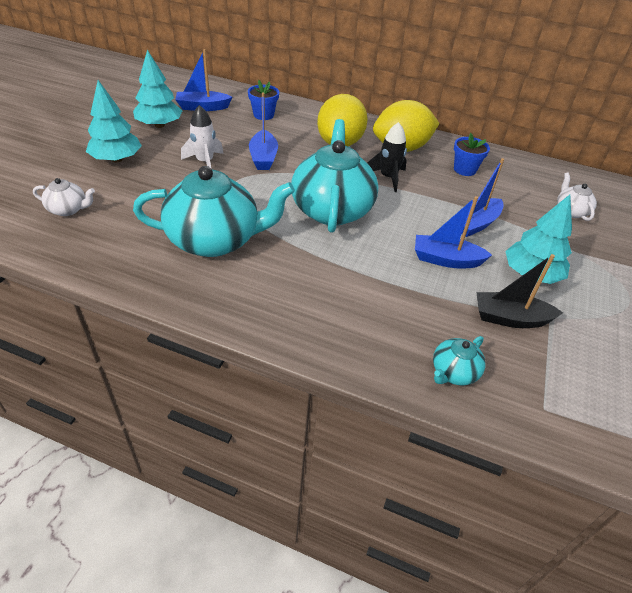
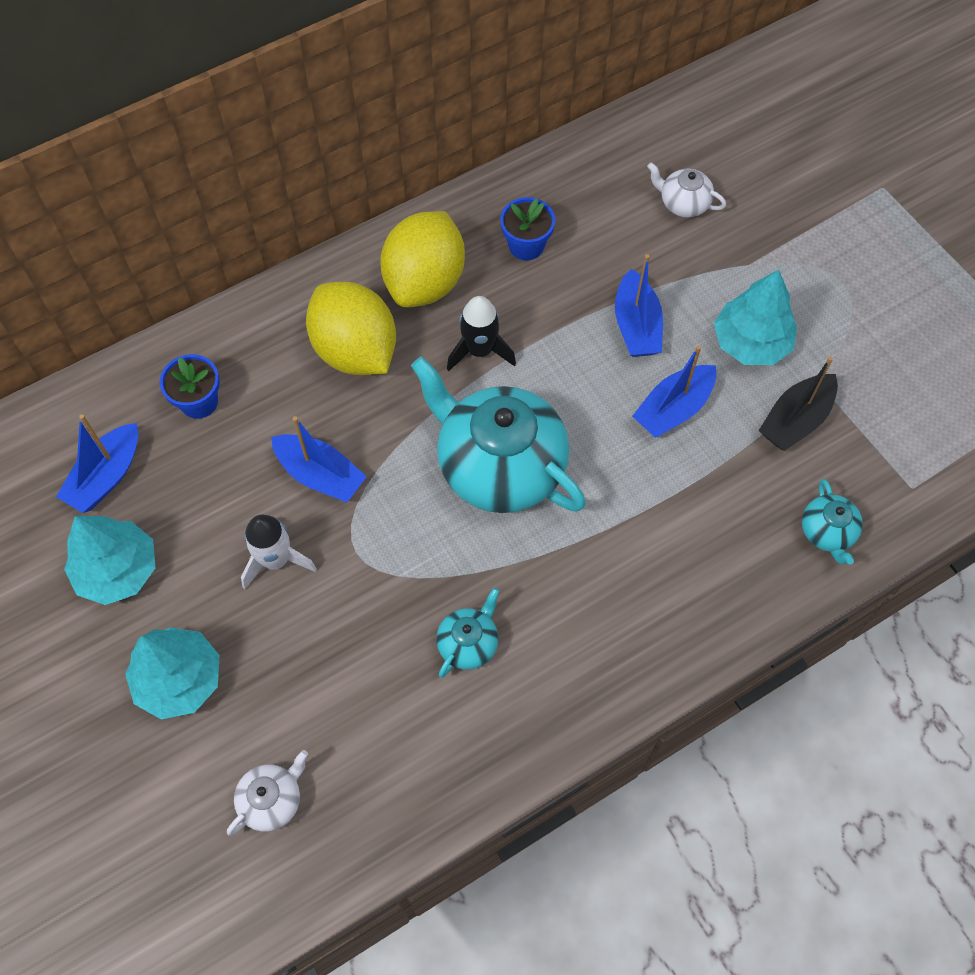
camera: 50 degrees left, 20 degrees up
turquoise teapot [133,166,295,257] -> turquoise teapot [436,588,500,678], size x0.45

